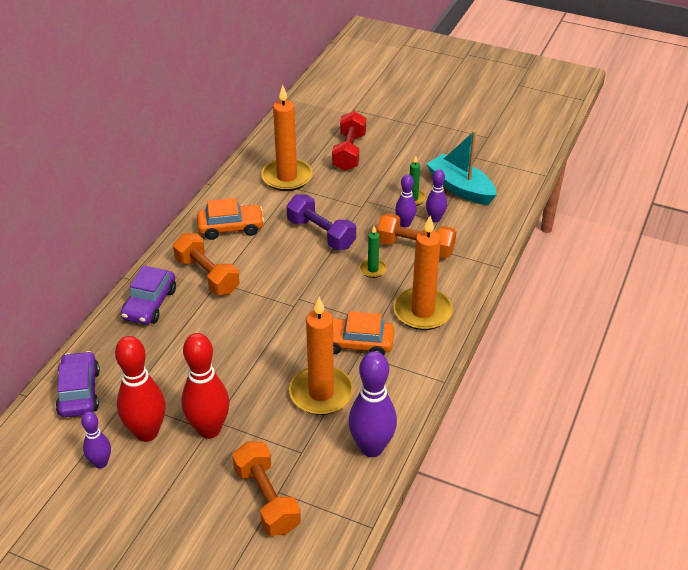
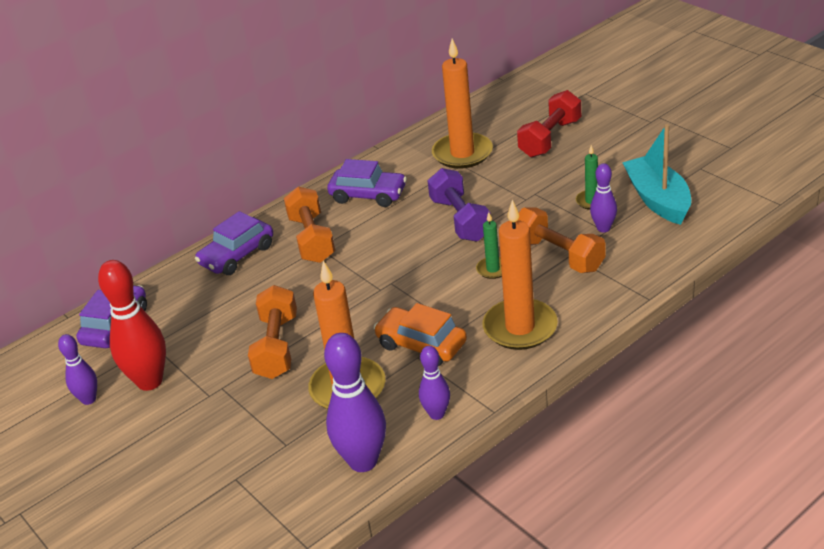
camera: 30 degrees right, 5 degrees down
red bowling pin [181,333,230,439] -> none
orange car [197,198,264,240] -> purple car [327,159,407,207]
orange dumbbell [232,442,301,536] -> orange dumbbell moved to [248,285,297,379]
purple bowling pin [395,174,417,227] -> purple bowling pin moved to [419,346,450,420]

